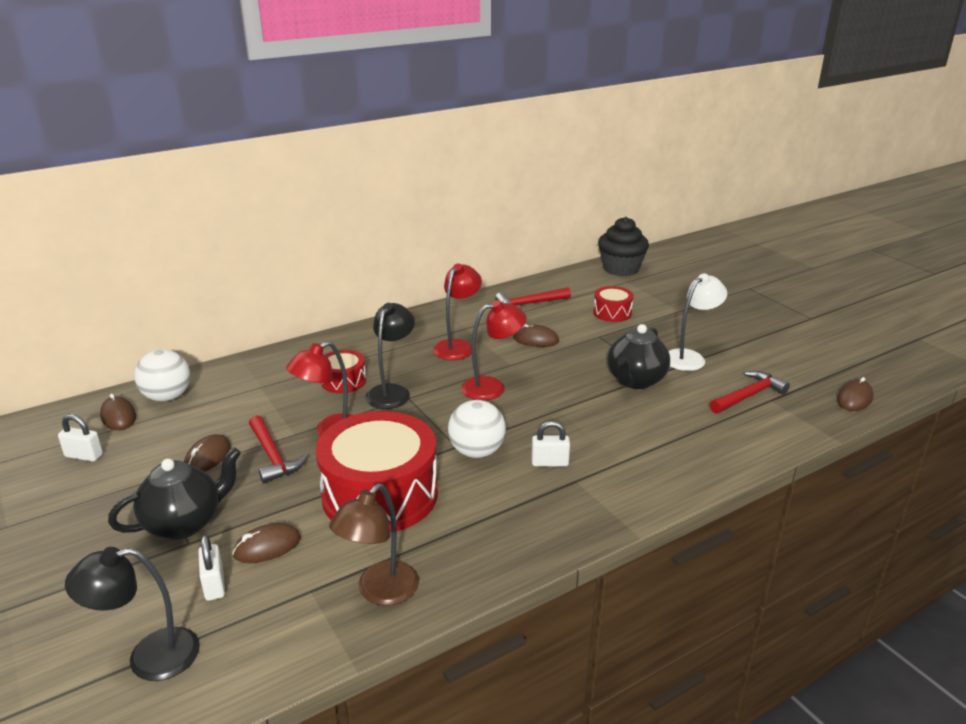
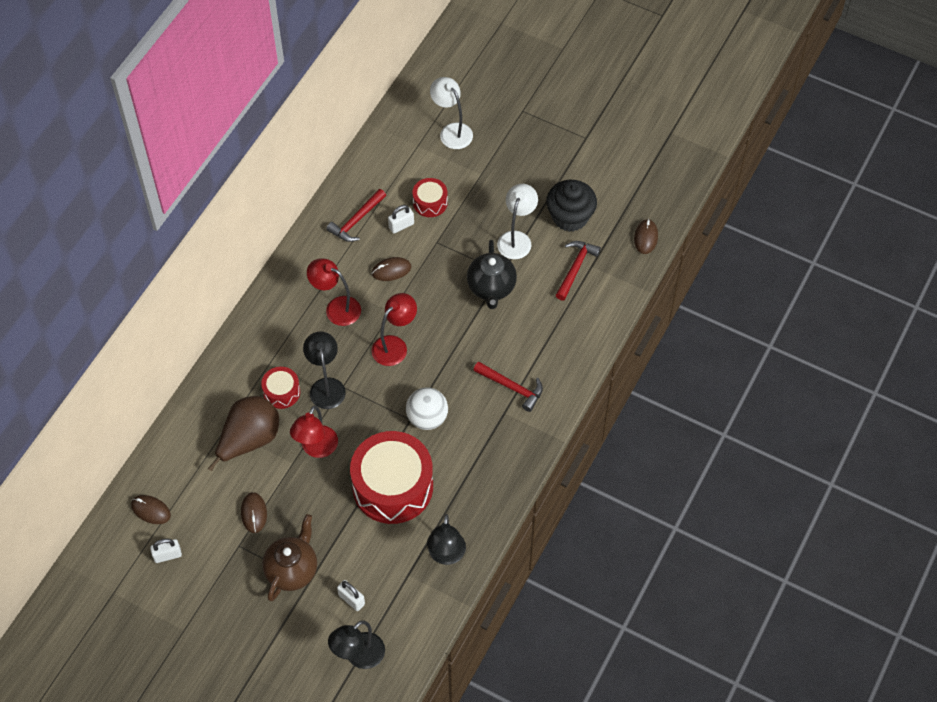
camera: 30 degrees left, 30 degrees up
black teapot [108,447,241,539] -> brown teapot [262,514,317,601]
white ball [134,349,191,402] -> none
brown mouse [232,523,301,563] -> none
red hammer [249,415,308,484] -> red hammer moved to [473,361,543,412]
brown lamp [329,484,419,606] -> black lamp [427,514,466,565]
red lamp [433,263,482,360] -> red lamp turned 60 degrees counterclockwise [307,258,361,326]
white padlock [531,421,570,466] -> white padlock moved to [388,205,414,233]
black cupcake [598,217,649,276] -> black cupcake moved to [546,180,597,232]
none -> brown pear [208,396,279,471]
none -> white lamp [430,77,473,149]

